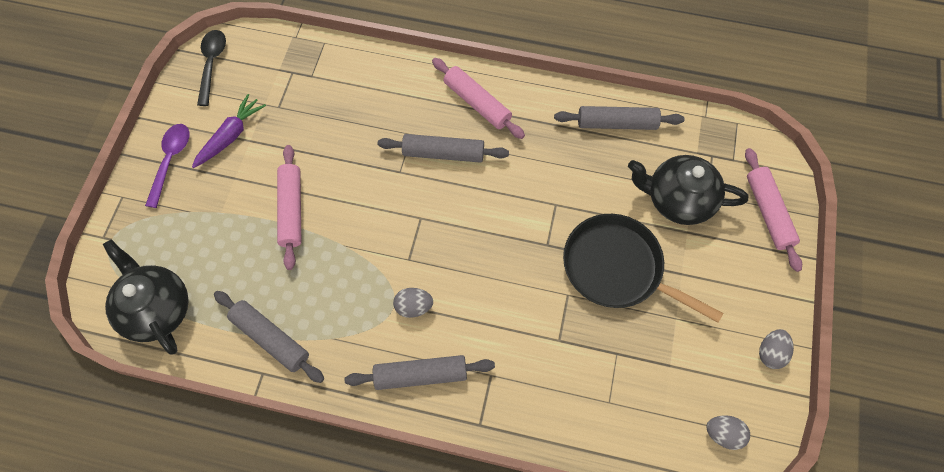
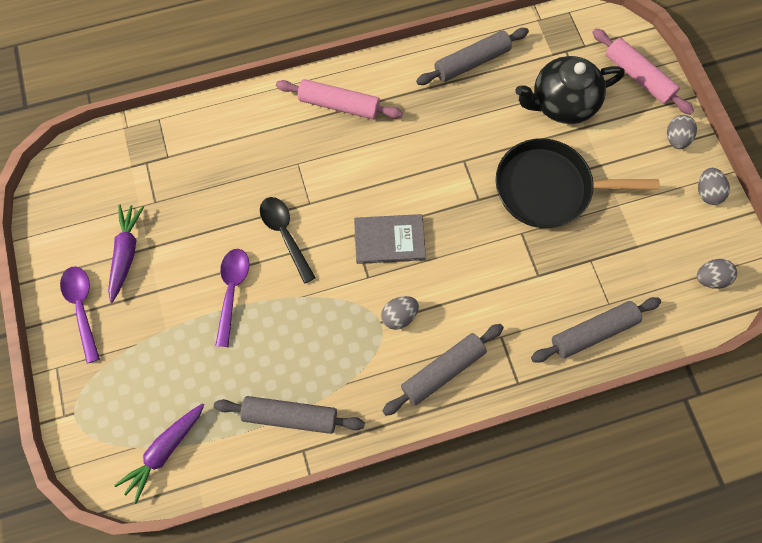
camera: 30 degrees left, 5 degrees up
black teapot [103,239,189,354] -> purple carrot [114,403,204,504]
black spoon [197,30,226,106] -> black spoon moved to [260,197,316,284]
pink rolling pin [277,145,301,270] -> purple spoon [215,249,249,347]
grey rolling pin [378,134,509,163] -> grey rolling pin moved to [531,297,661,363]
none -> grey book [354,214,426,264]
none -> grey egg [667,115,697,149]

